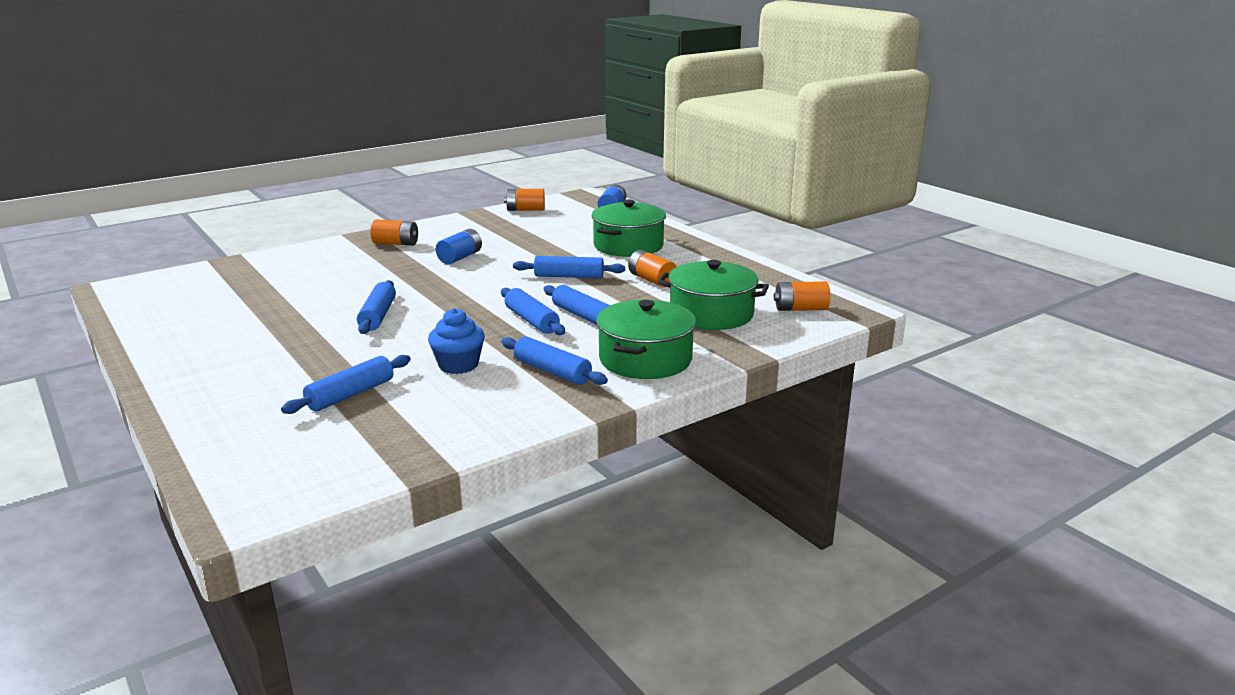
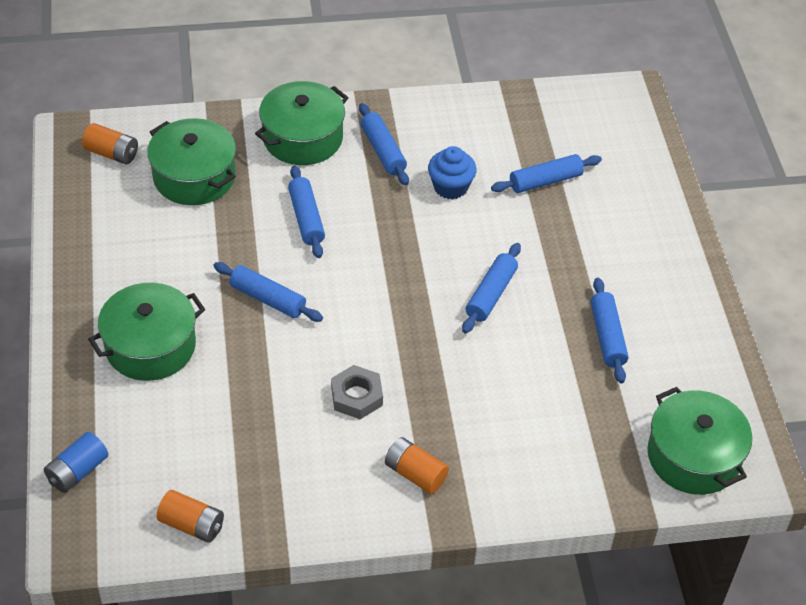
camera: 155 degrees left, 25 degrees up
blue battery [436,229,482,264] -> grey nut [331,365,383,419]
blue rolling pin [501,288,565,335] -> blue rolling pin moved to [591,278,628,383]
orange battery [628,250,677,287] -> none
none -> green pot [647,387,752,495]

